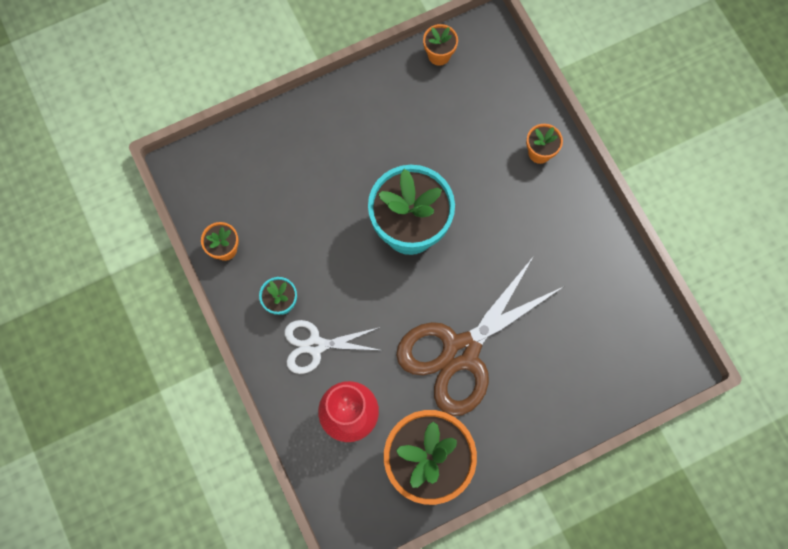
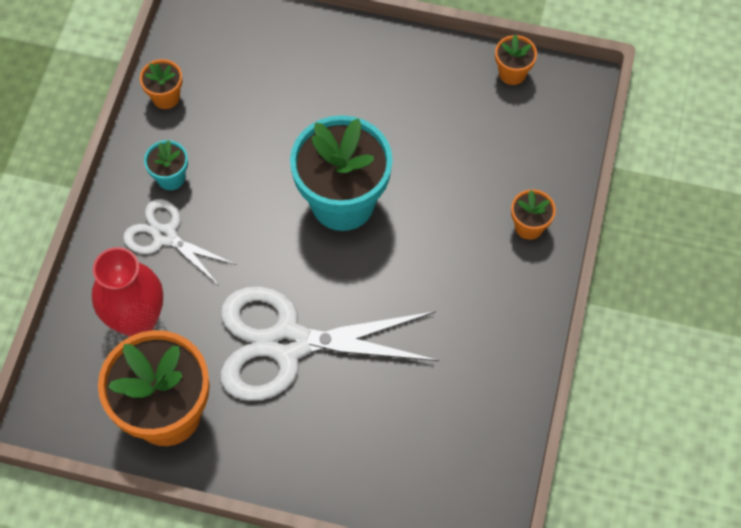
camera: 40 degrees right, 10 degrees down
brown scissors [396,256,565,416] -> white scissors [220,287,439,401]

